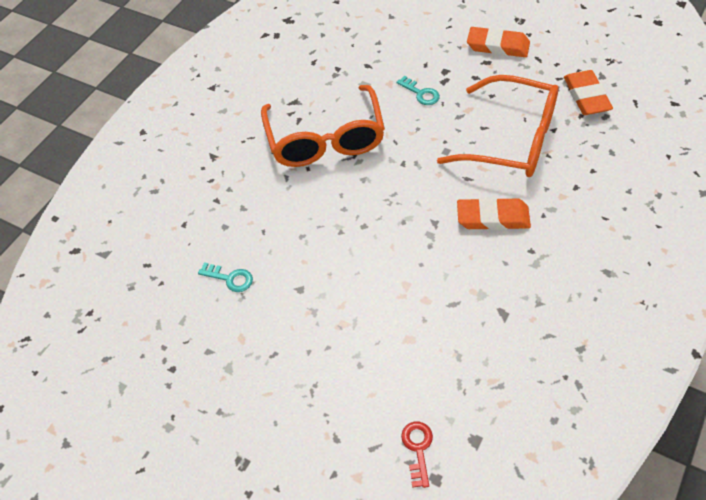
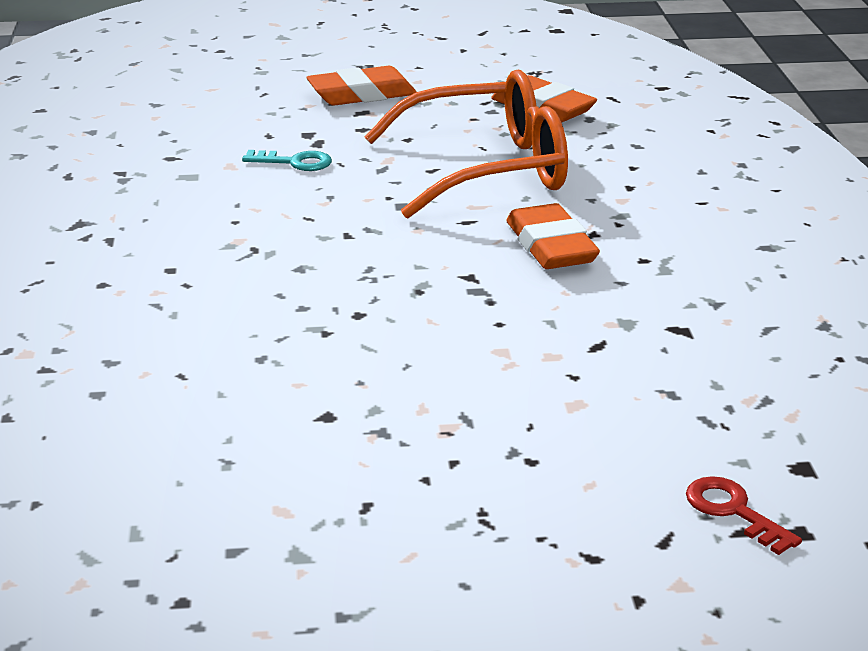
camera: 40 degrees left, 25 degrees down
turquoise key [198,262,253,292] -> none
orange glasses [261,85,385,167] -> none
orange eraser [457,197,531,230] -> orange eraser turned 75 degrees counterclockwise [507,203,600,269]

